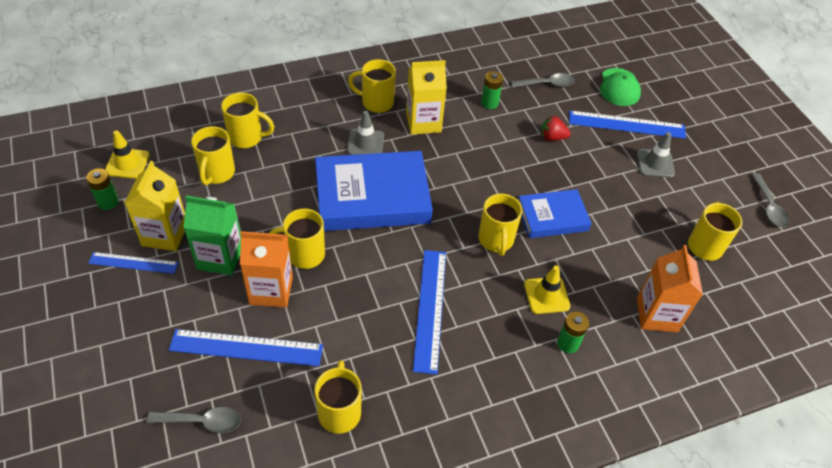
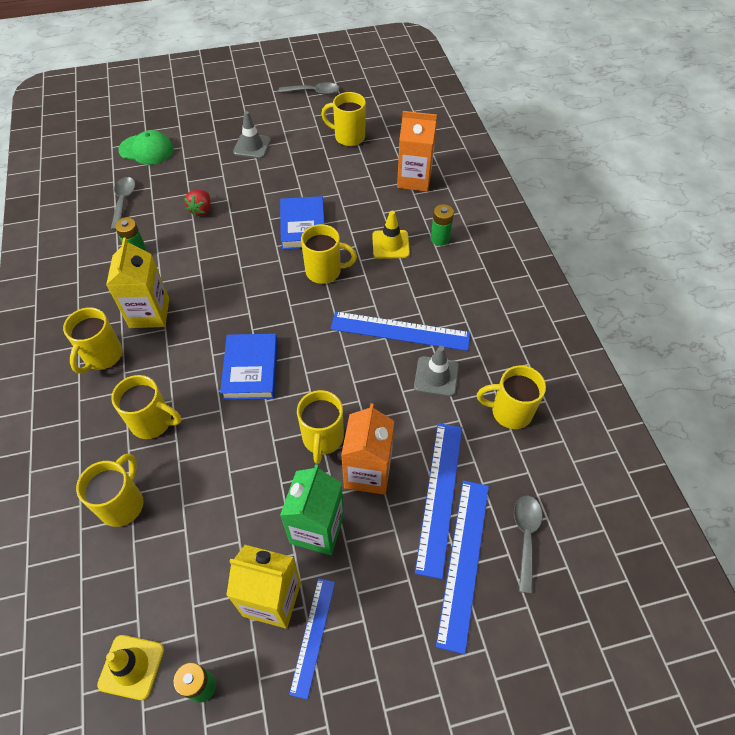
camera: 80 degrees left, 5 degrees up
yellow mug [191,126,235,185] -> yellow mug moved to [111,375,181,439]
blue book [315,151,433,231] -> blue book [220,334,278,400], size x0.57
grey traffic cone [347,111,384,155] -> grey traffic cone moved to [414,346,459,397]
blue ruler [569,111,686,139] -> blue ruler moved to [436,480,489,654]

